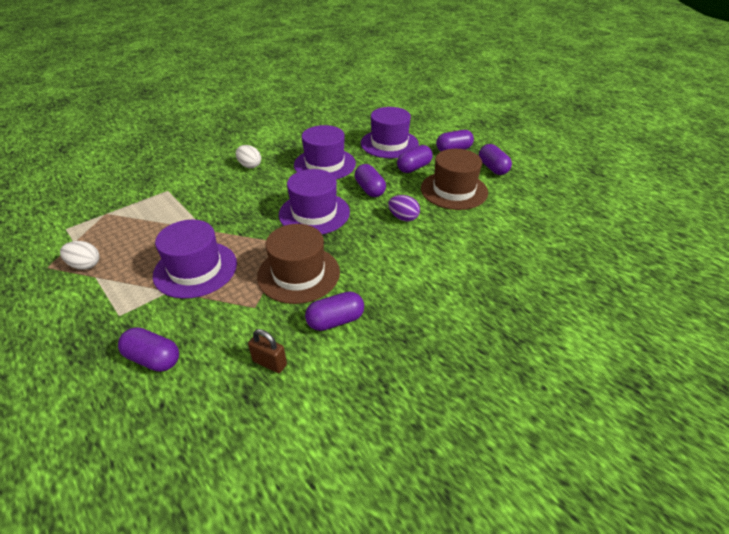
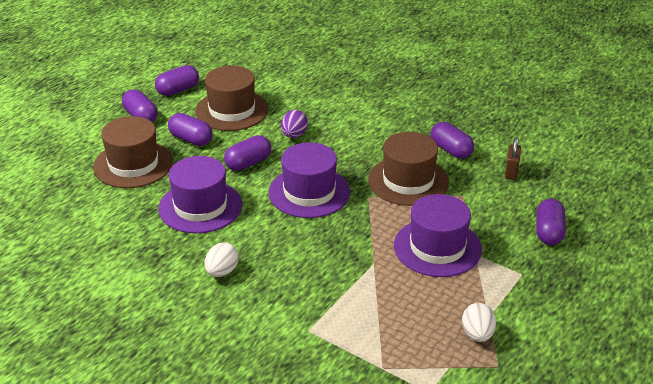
camera: 105 degrees left, 5 degrees down
purple hat [361,107,419,158] -> brown hat [93,116,173,188]

